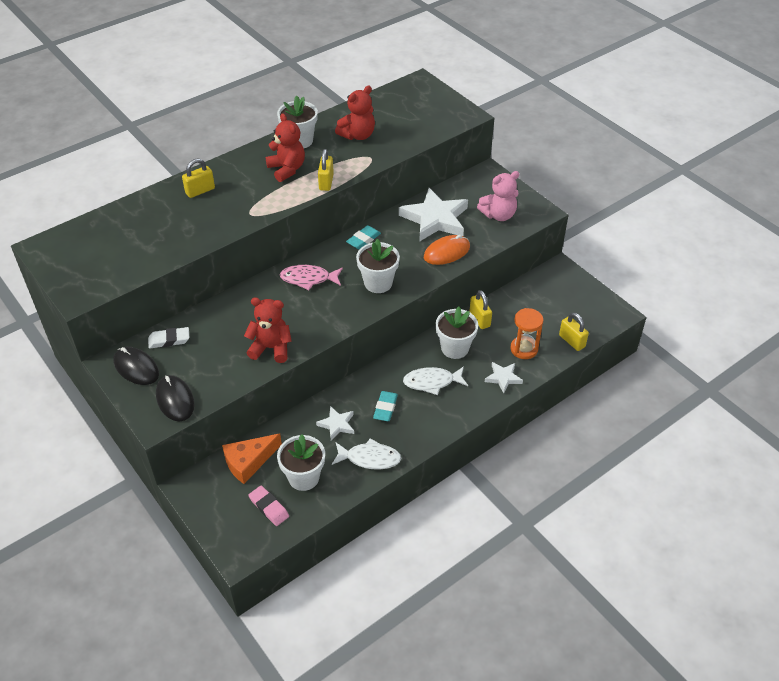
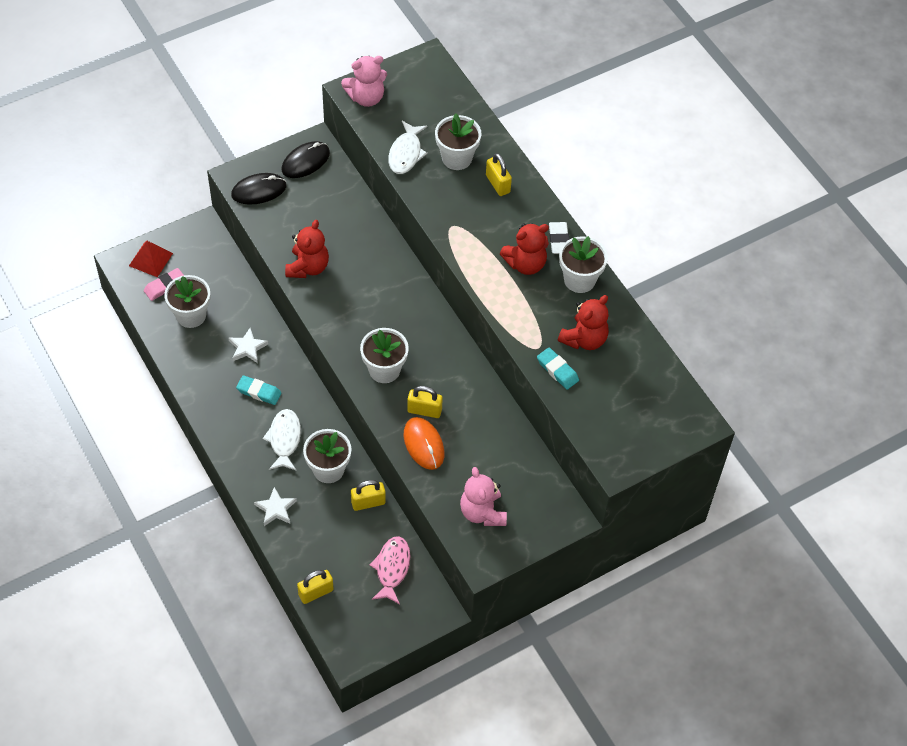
camera: 95 degrees right, 10 degrees up
white eraser [148,327,189,349] -> white eraser moved to [549,222,569,254]
orange cheese [222,433,282,484] -> none
pink fish [280,265,343,290] -> pink fish moved to [370,536,411,604]
yellow padlock [318,149,334,191] -> yellow padlock moved to [407,386,443,418]
white fish [332,438,401,469] -> white fish moved to [388,121,427,174]
red teddy bear [335,86,375,140] -> red teddy bear turned 105 degrees counterclockwise [558,295,609,350]
turquoise eraser [346,225,381,249] -> turquoise eraser moved to [537,348,579,390]
white star [399,188,468,242] -> none
orange hourglass [510,308,543,359] -> none
none -> red pyramid [129,241,173,277]
none -> pink teddy bear [341,56,387,107]
none -> white flower pot [435,113,481,170]

